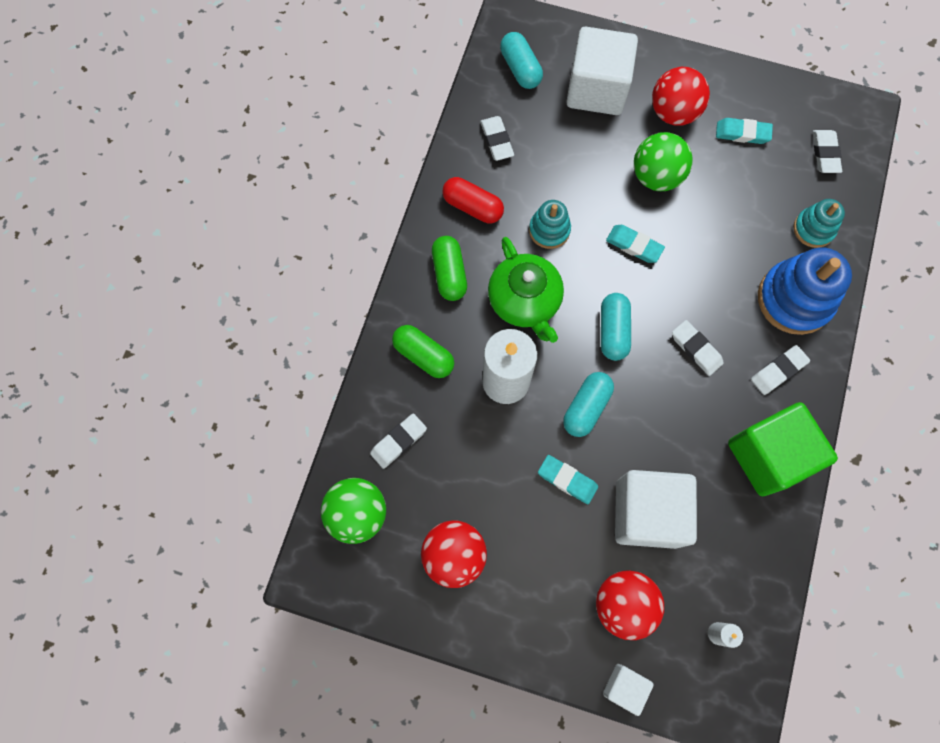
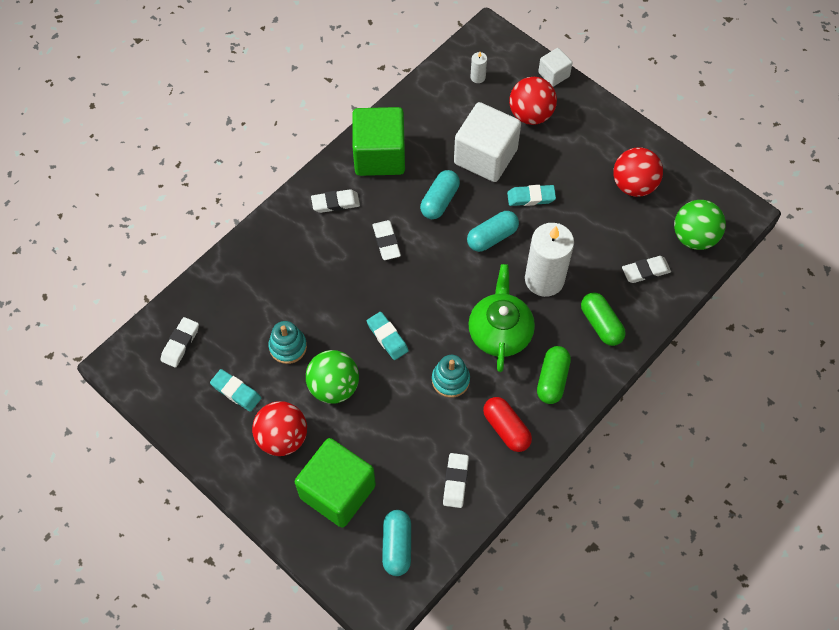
camera: 155 degrees left, 10 degrees down
turquoise eraser [538,455,598,504] -> turquoise eraser turned 60 degrees counterclockwise [507,185,556,206]
white cube [566,27,638,115] -> green cube [295,438,376,528]
turquoise capsule [601,293,631,361] -> turquoise capsule moved to [420,170,460,219]
blue stacking toy [758,247,852,335] -> none
turquoise stacking toy [793,199,845,248] -> turquoise stacking toy moved to [268,321,307,364]

